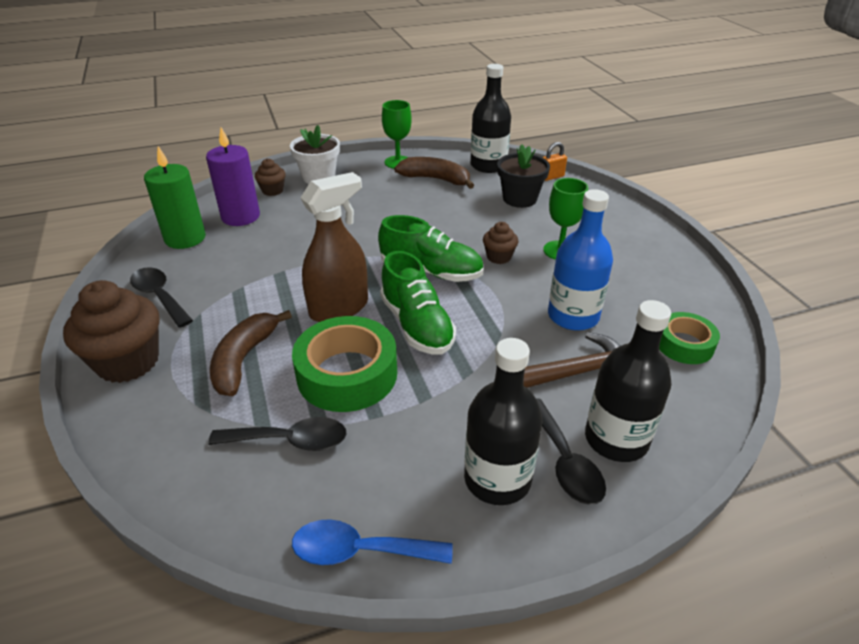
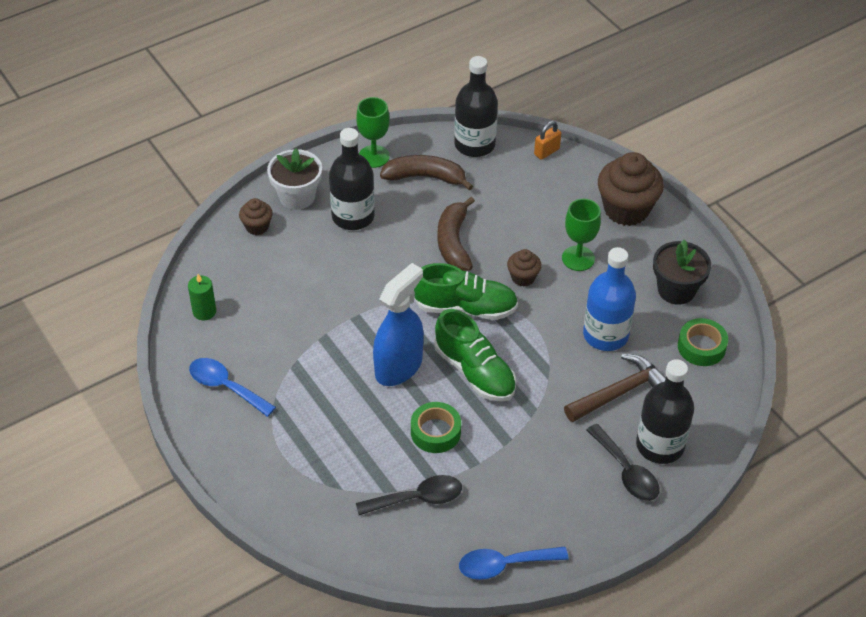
camera: 15 degrees left, 10 degrees up
brown cupcake [63,280,159,383] -> brown cupcake moved to [598,152,664,226]
black spoon [130,267,193,328] -> blue spoon [189,358,276,417]
green candle [144,146,206,249] -> green candle [188,274,216,320], size x0.57
purple candle [206,128,260,226] -> none
brown banana [210,310,292,396] -> brown banana moved to [437,197,475,271]
green tape [292,316,397,412] -> green tape [411,402,461,453], size x0.59
brown spray bottle [301,172,368,322] -> blue spray bottle [373,263,424,386]
black bottle [464,338,543,505] -> black bottle moved to [329,128,375,230]
black flower pot [497,145,550,208] -> black flower pot moved to [653,239,711,305]

